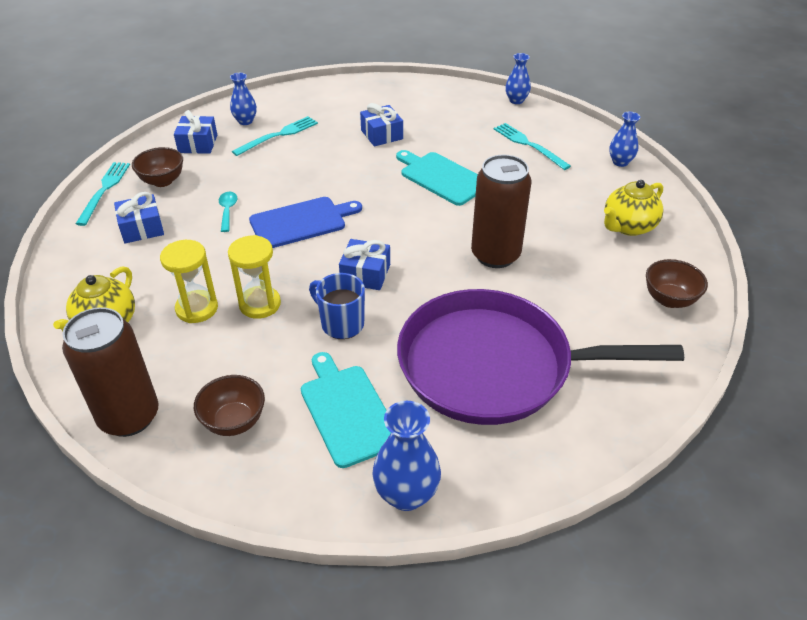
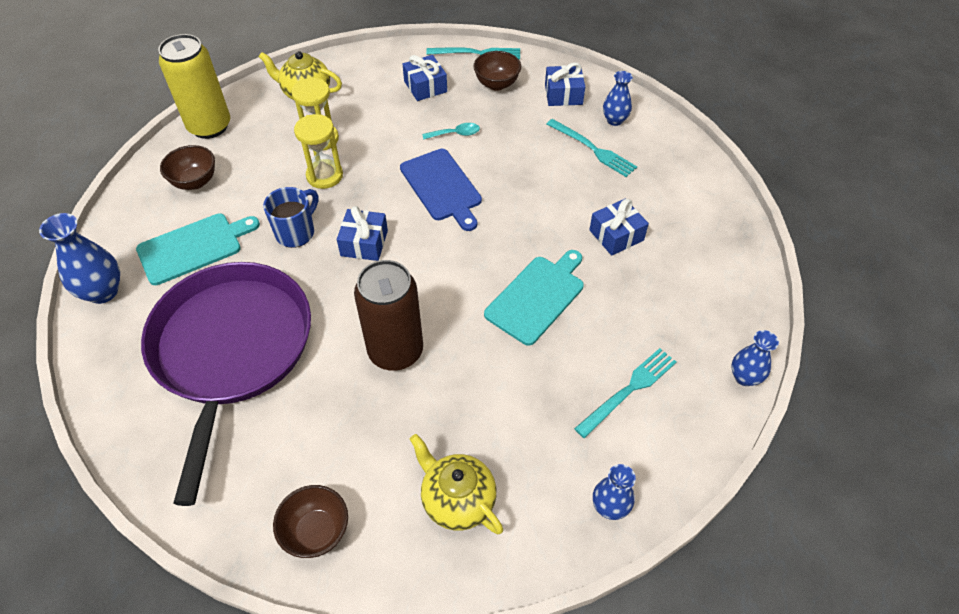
camera: 85 degrees right, 10 degrees up
brown can [62,307,159,437] -> yellow can [158,34,230,139]

